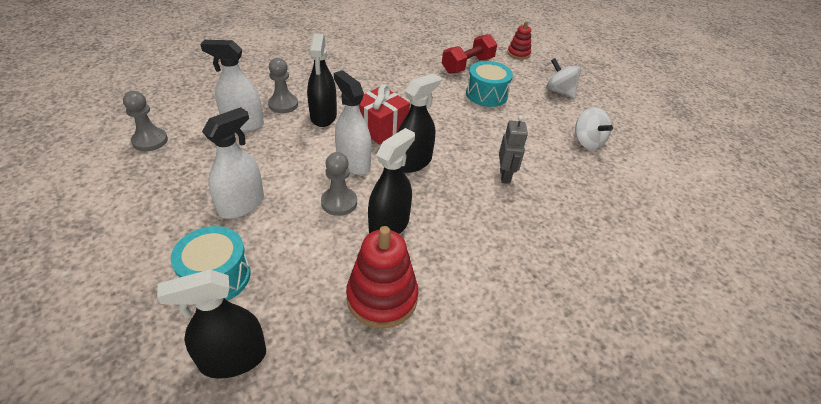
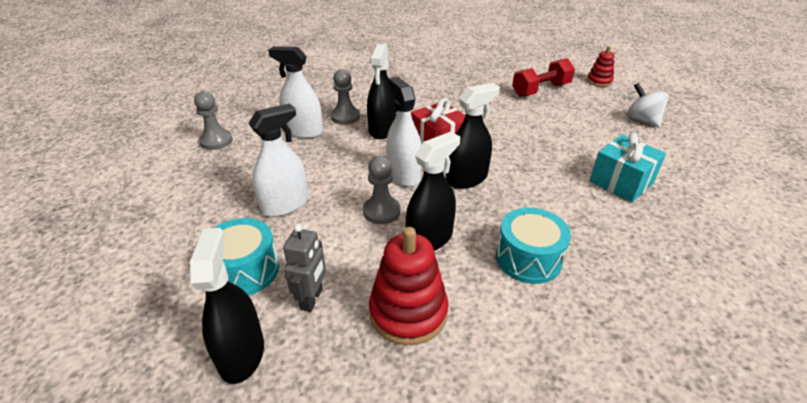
camera: 15 degrees right, 5 degrees down
black spray bottle [157,270,266,379] -> black spray bottle turned 90 degrees clockwise [190,228,264,384]
turquoise drum [466,61,513,107] -> turquoise drum moved to [496,208,571,284]
grey robot [499,115,528,184] -> grey robot moved to [283,224,326,312]
white spinning top [575,107,613,149] -> none
none -> turquoise gift [589,133,666,202]

